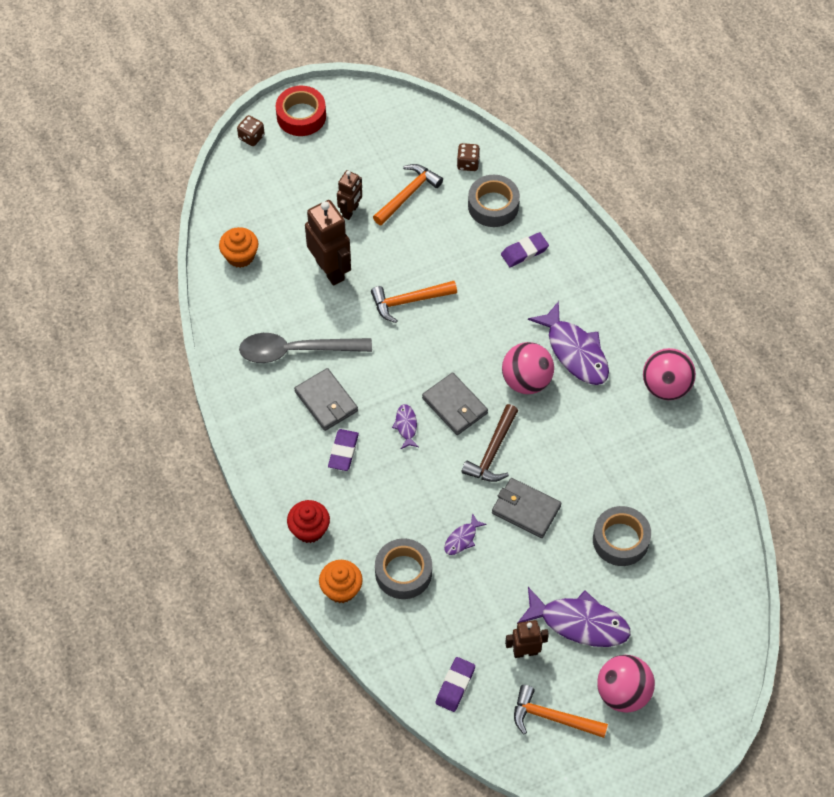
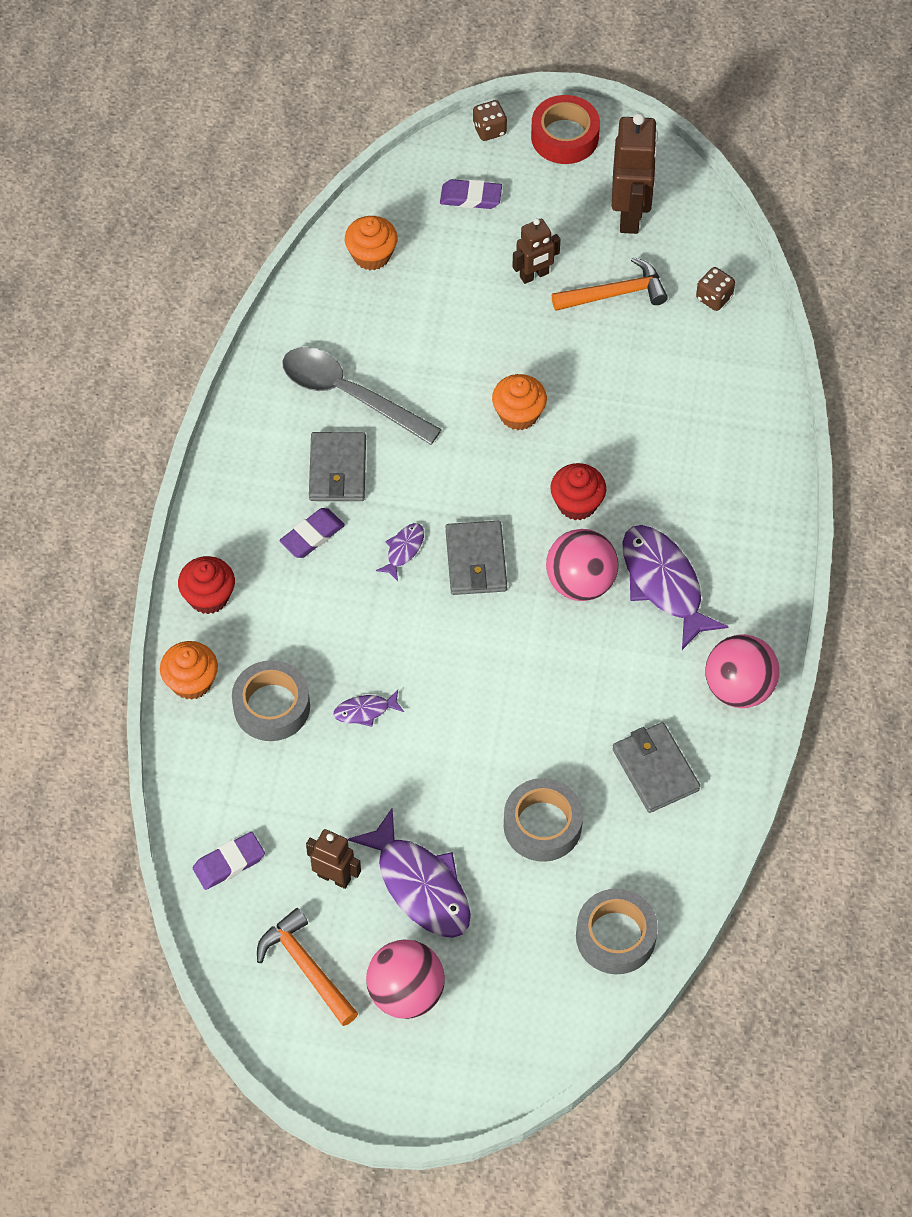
camera: 35 degrees right, 0 degrees up
brown robot [305,200,351,286] -> brown robot moved to [612,113,658,234]
orange hammer [371,281,457,323] -> orange cupcake [492,374,547,430]
brown hammer [462,404,518,482] -> none
grey tape [468,175,520,227] -> grey tape moved to [576,889,658,974]
grey wallet [492,478,561,538] -> grey wallet moved to [612,722,700,813]
purple eraser [501,232,549,267] -> purple eraser moved to [440,179,502,209]
purple fish [528,301,609,385] -> purple fish turned 150 degrees clockwise [622,525,729,650]
none -> red cupcake [550,463,606,520]

